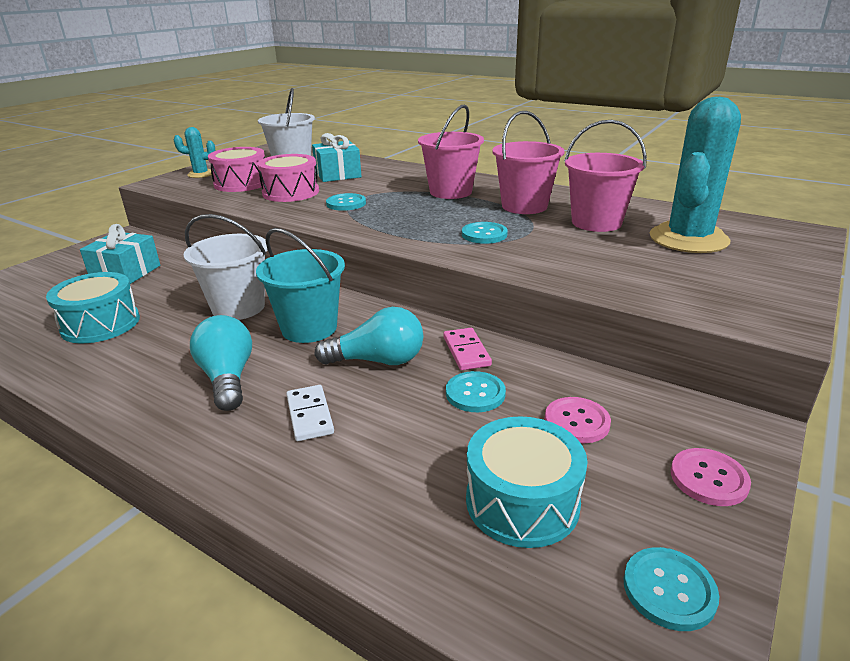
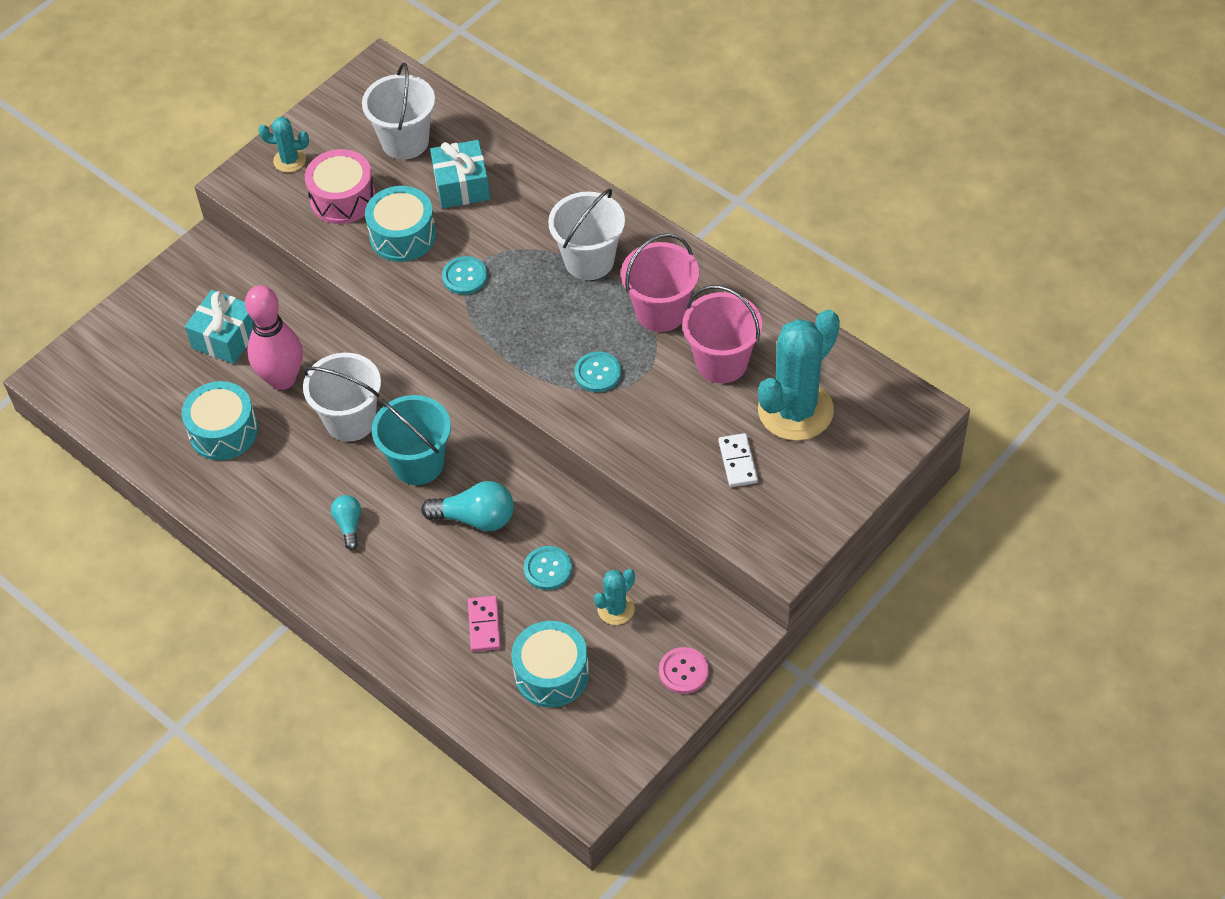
camera: 10 degrees right, 25 degrees up
turquoise light bulb [190,315,252,411] -> turquoise light bulb [331,495,361,550], size x0.60
pink drum [257,154,319,202] -> turquoise drum [365,186,436,262]
white domino [286,385,334,441] -> white domino moved to [718,433,758,487]
pink bucket [418,104,484,199] -> white bucket [548,189,625,280]
pink domino [443,328,492,370] -> pink domino moved to [468,596,501,652]
pink button [545,397,611,443] -> turquoise cactus [594,569,635,625]
turquoise button [624,547,719,631] -> none
none -> pink bowling pin [245,285,303,390]

